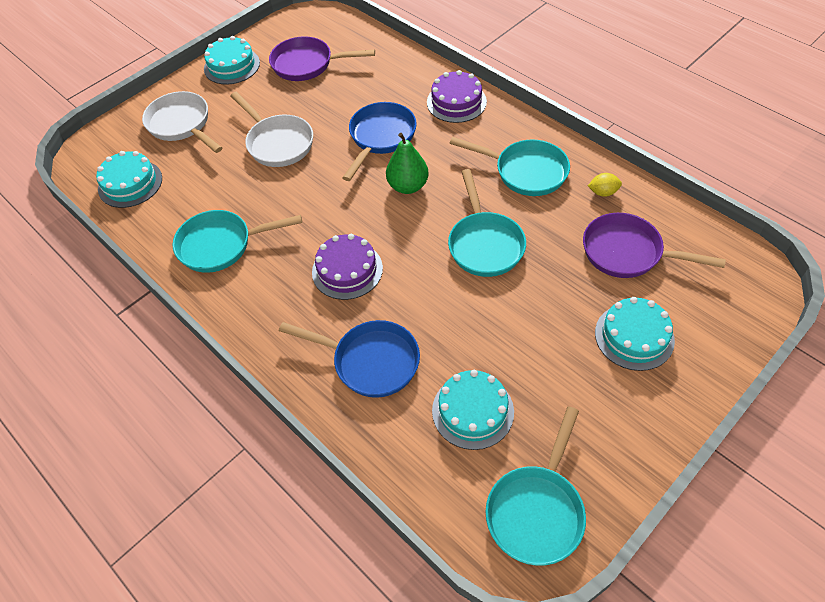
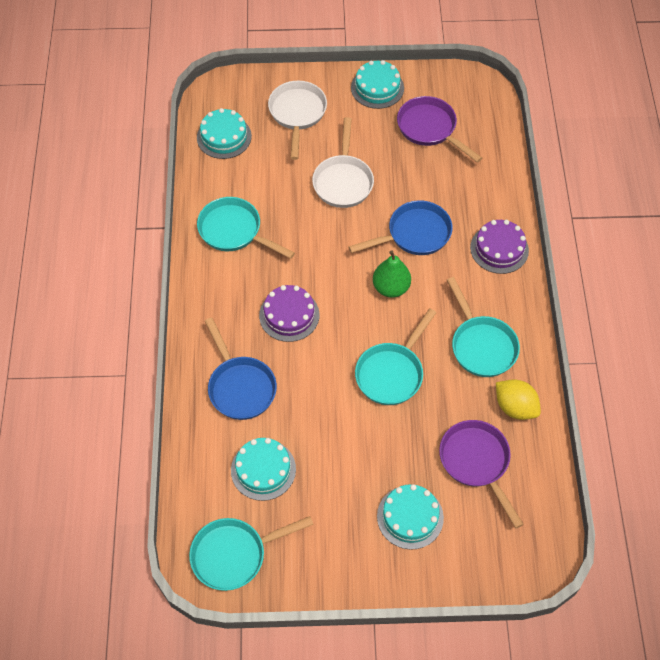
camera: 40 degrees right, 5 degrees up
yellow lemon [588,173,622,197] -> yellow lemon [496,379,541,420], size x1.70

